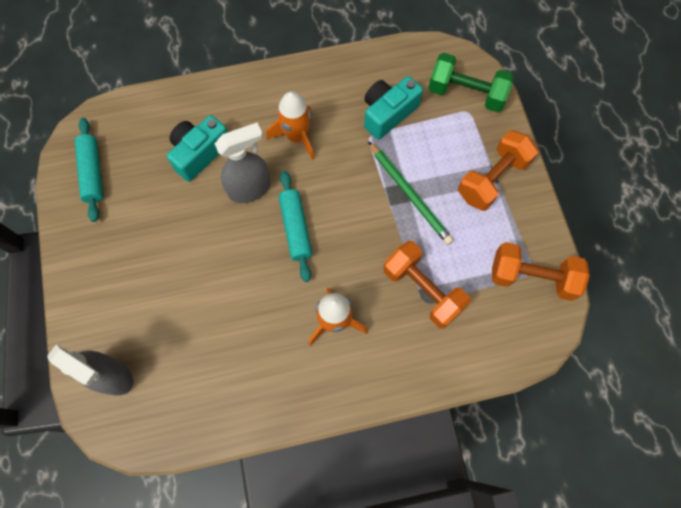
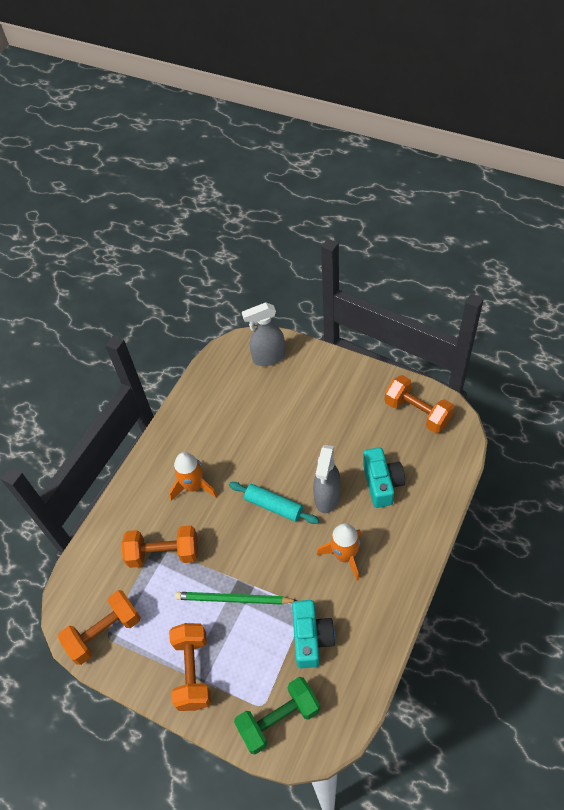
camera: 135 degrees right, 15 degrees down
turquoise rolling pin [75,118,103,222] -> orange dumbbell [385,375,454,433]

